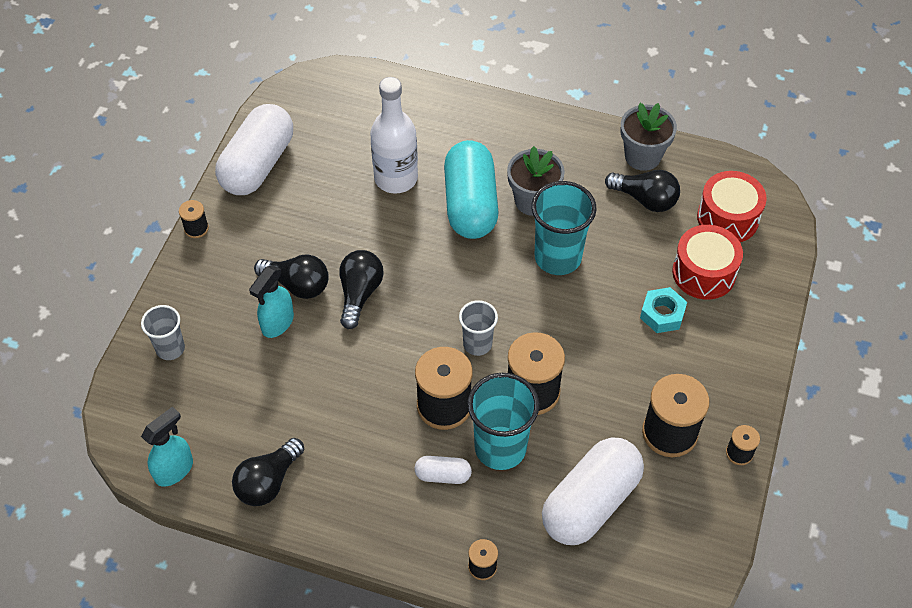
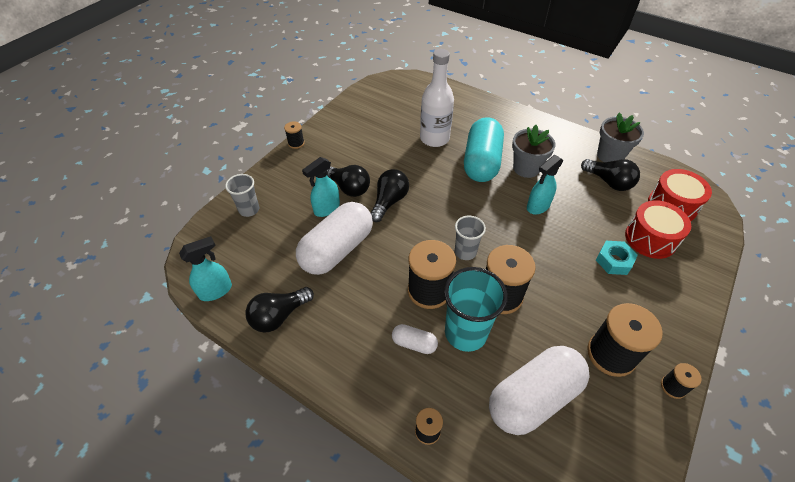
camera: 15 degrees right, 5 degrees down
white capsule [215,104,293,195] -> white capsule moved to [296,202,373,275]
turquoise cup [531,181,596,275] -> turquoise spray bottle [527,155,564,214]

